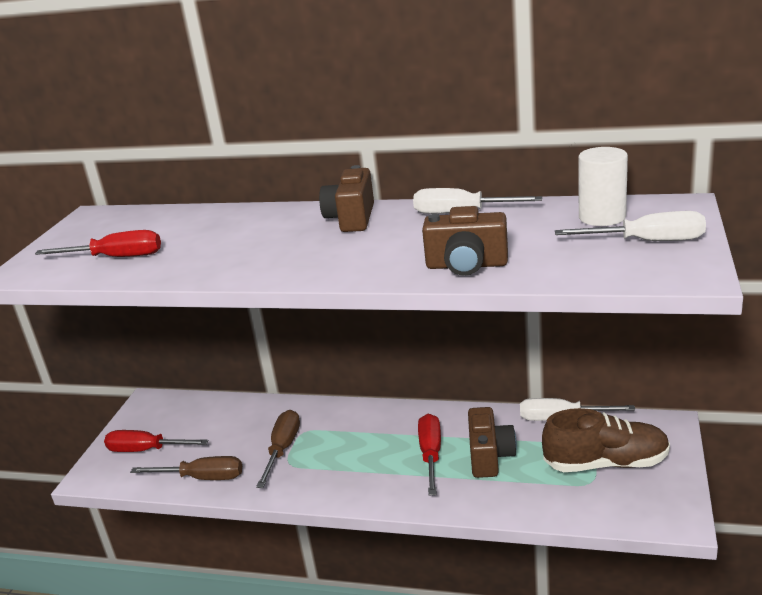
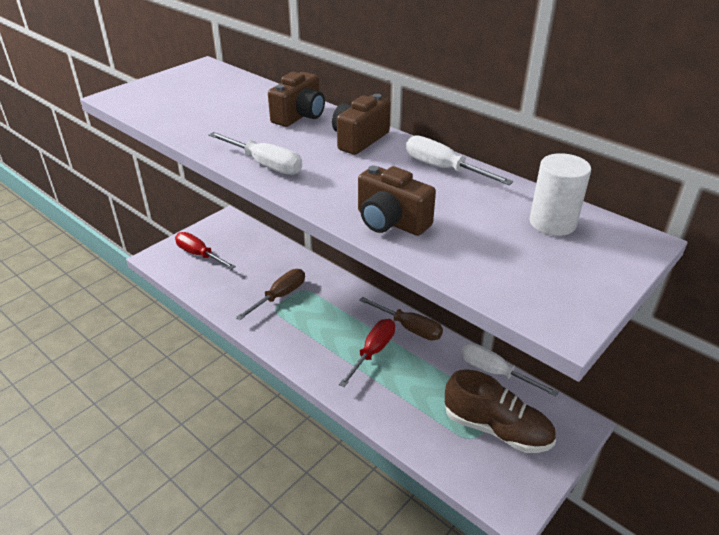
camera: 25 degrees right, 10 degrees up
red screwdriver [35,230,161,257] -> none
brown screwdriver [130,456,242,480] -> brown screwdriver moved to [359,297,443,340]
brown camera [468,407,517,478] -> brown camera moved to [268,72,325,127]
white screwdriver [555,211,706,241] -> white screwdriver moved to [209,132,302,175]

